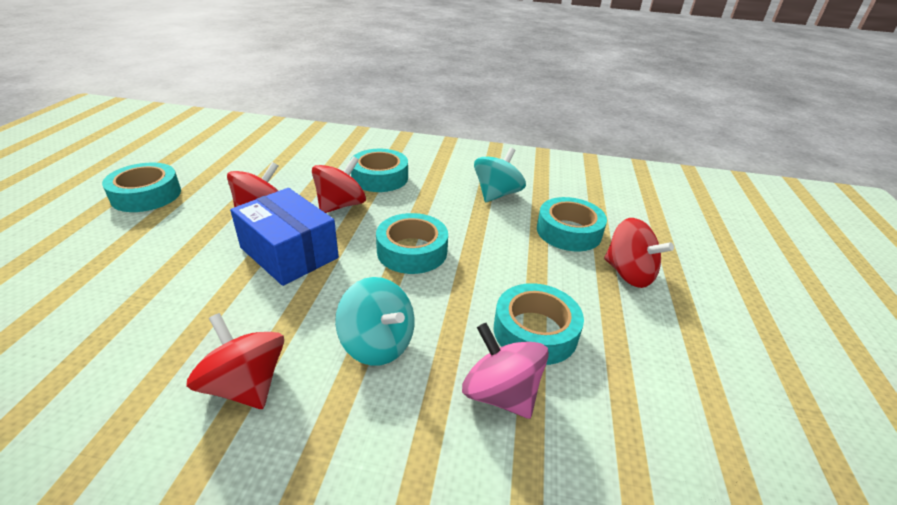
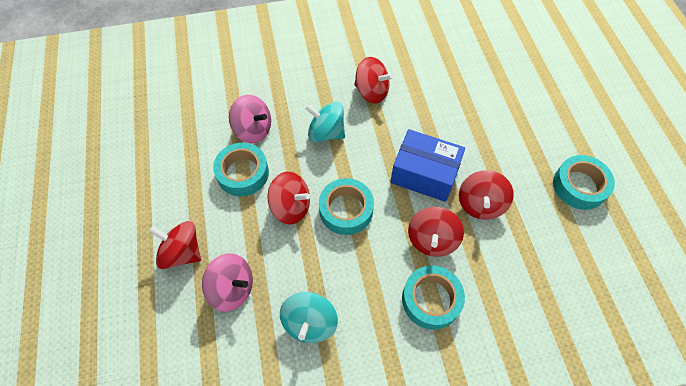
camera: 160 degrees right, 25 degrees up
turquoise tape [537,197,607,251] -> pink spinning top [202,253,253,312]
none -> red spinning top [268,172,310,224]

